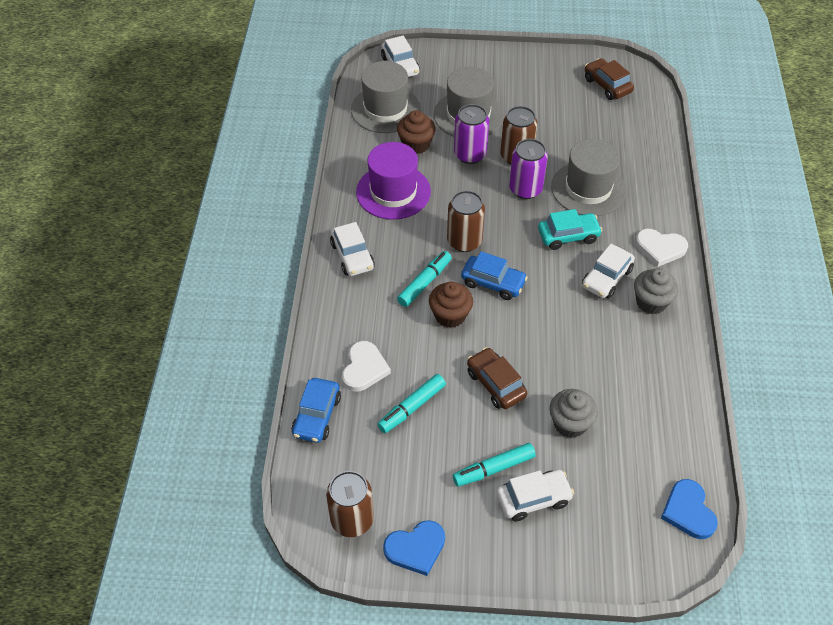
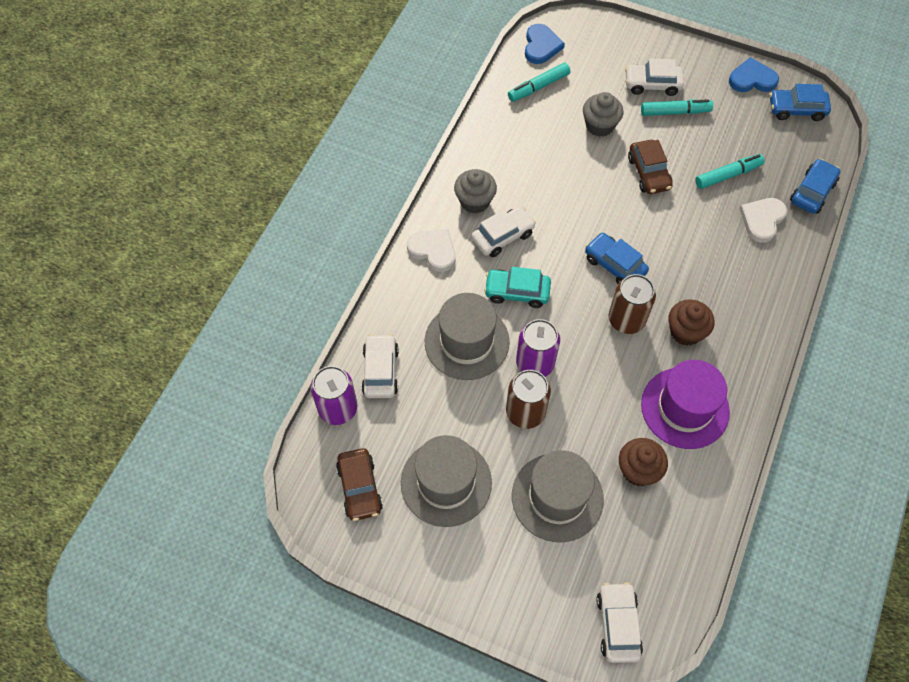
camera: 160 degrees left, 10 degrees up
brown can [326,471,374,537] -> blue car [770,84,831,121]
white car [330,222,375,276] -> white car moved to [361,334,399,398]
grey hat [351,61,420,133] -> grey hat moved to [401,435,492,527]
turquoise marker [397,251,452,307] -> turquoise marker moved to [508,63,570,102]
brown cupcake [429,282,473,328] -> brown cupcake moved to [668,299,715,346]
purple can [454,104,489,164] -> purple can moved to [311,366,358,425]

